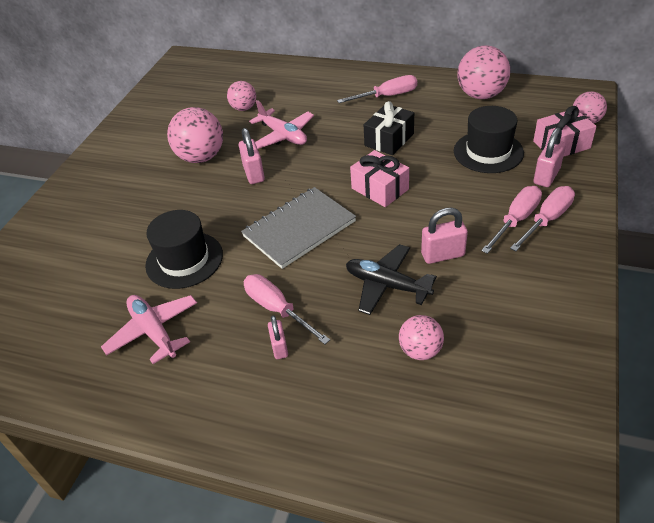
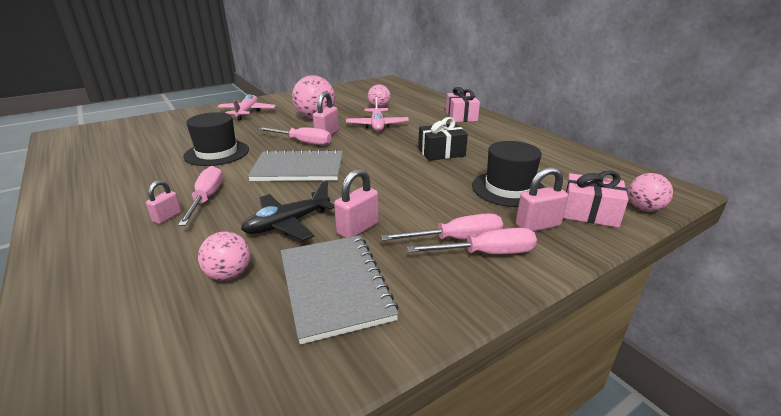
camera: 35 degrees right, 15 degrees down
pink plane [101,295,197,364] -> pink plane moved to [217,94,276,120]
pink screwdriver [337,75,417,103] -> pink screwdriver moved to [258,127,331,146]
black plane [346,244,437,315] -> black plane turned 105 degrees counterclockwise [241,180,335,241]
pink gift [350,150,409,207] -> pink gift moved to [446,87,480,122]
pink padlock [421,208,468,264] -> pink padlock turned 75 degrees counterclockwise [334,169,379,238]
pink ball [457,45,510,99] -> none
none -> grey notebook [281,235,399,345]

